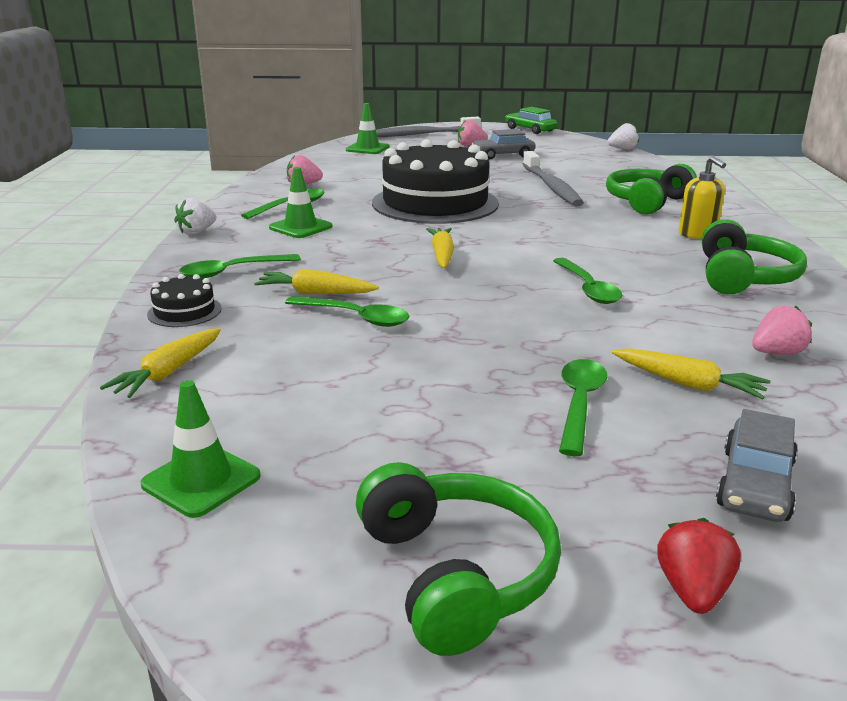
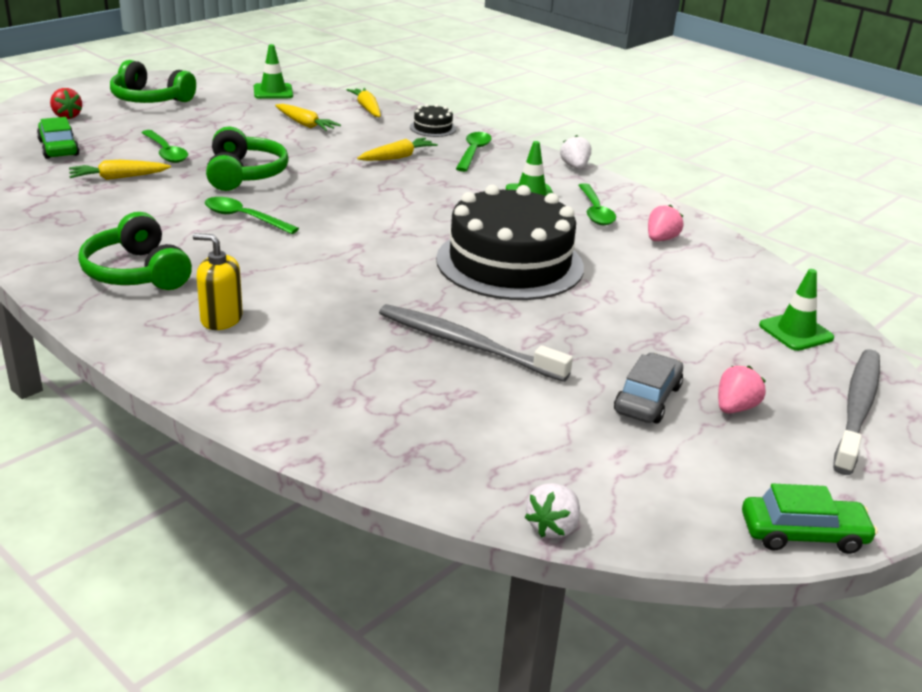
camera: 130 degrees right, 5 degrees up
green spoon [285,296,410,327] -> none
yellow carrot [426,228,454,268] -> yellow carrot moved to [275,104,341,131]
green headphones [606,164,697,215] -> green headphones moved to [206,127,289,191]
grey car [716,409,798,522] -> green car [37,117,80,159]
pink strawberry [752,305,812,354] -> none

